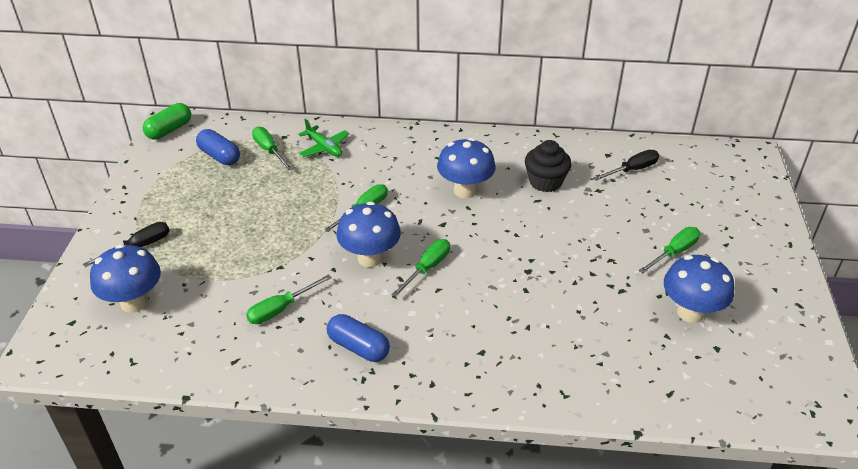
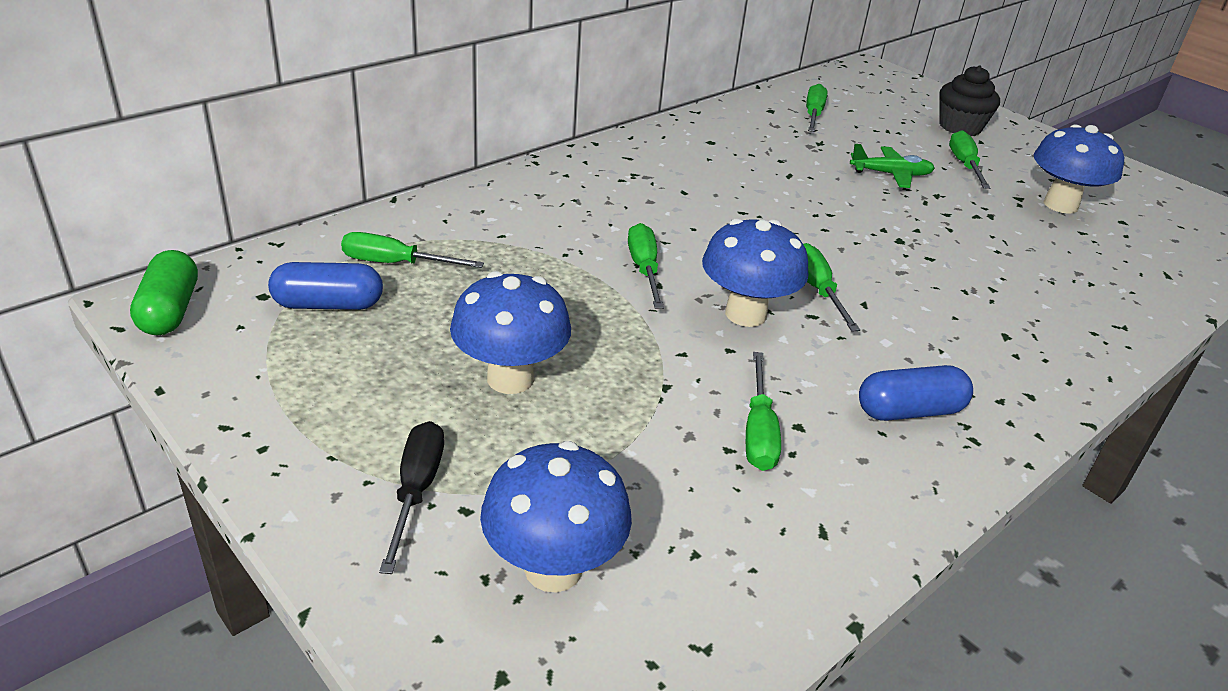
camera: 50 degrees left, 5 degrees down
green plane [298,119,350,157] -> green plane moved to [850,144,935,188]
blue mushroom [437,138,496,198] -> blue mushroom moved to [450,271,571,394]
black cupcake [525,140,572,192] -> black cupcake moved to [939,65,1000,136]
black screwdriver [593,150,659,181] -> green screwdriver [806,84,827,132]

